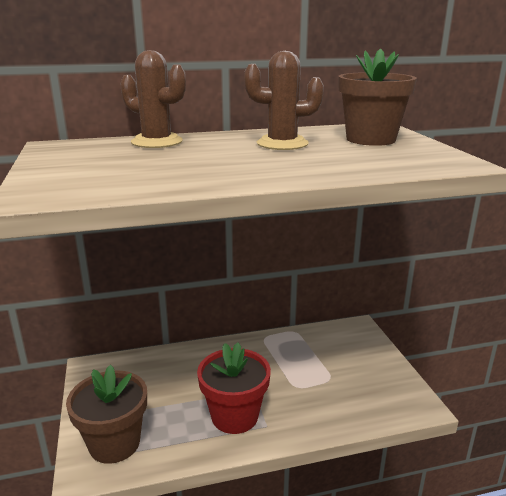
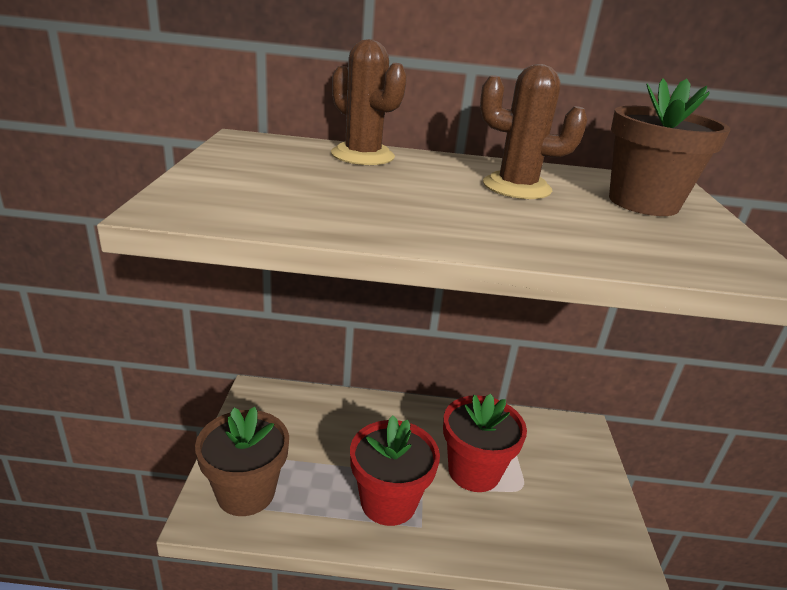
camera: 15 degrees right, 5 degrees up
none -> red flower pot [443,394,527,492]

